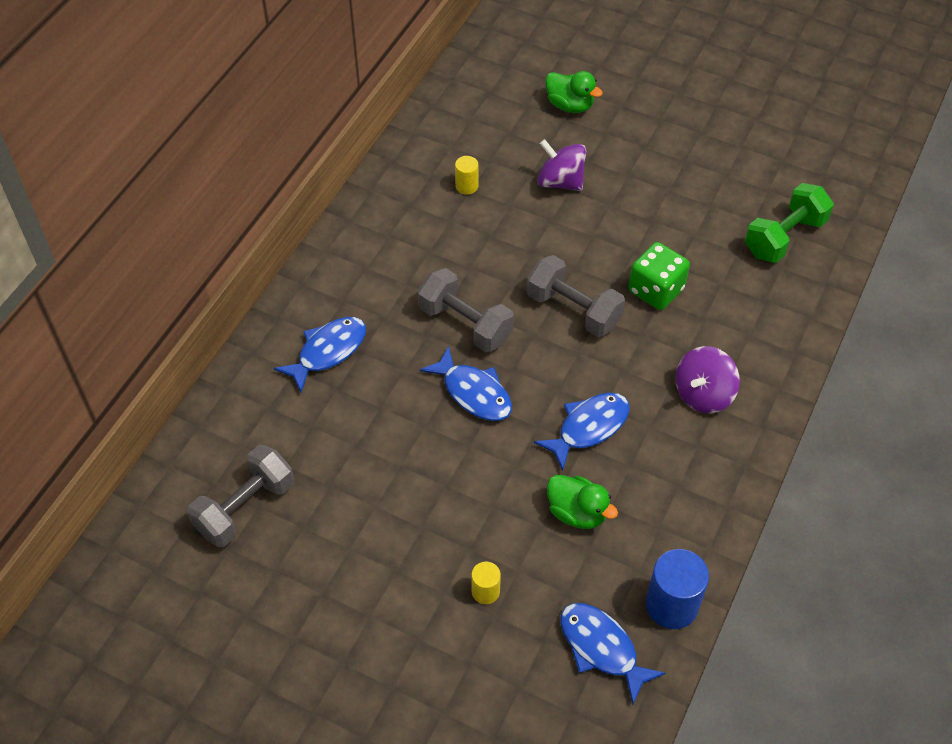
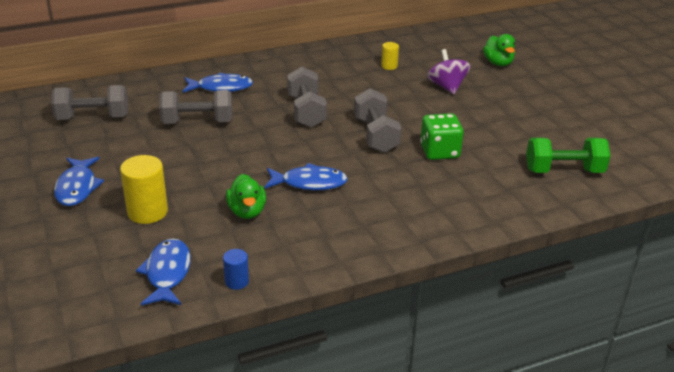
camera: 40 degrees right, 20 degrees down
blue fish [420,346,512,421] -> blue fish moved to [54,157,104,206]
yellow cylinder [471,562,501,604] -> yellow cylinder [120,155,168,224], size x1.85
blue cylinder [646,549,709,629] -> blue cylinder [223,249,249,290], size x0.54
purple spinning top [676,346,740,413] -> none
none -> grey dumbbell [159,90,232,124]

